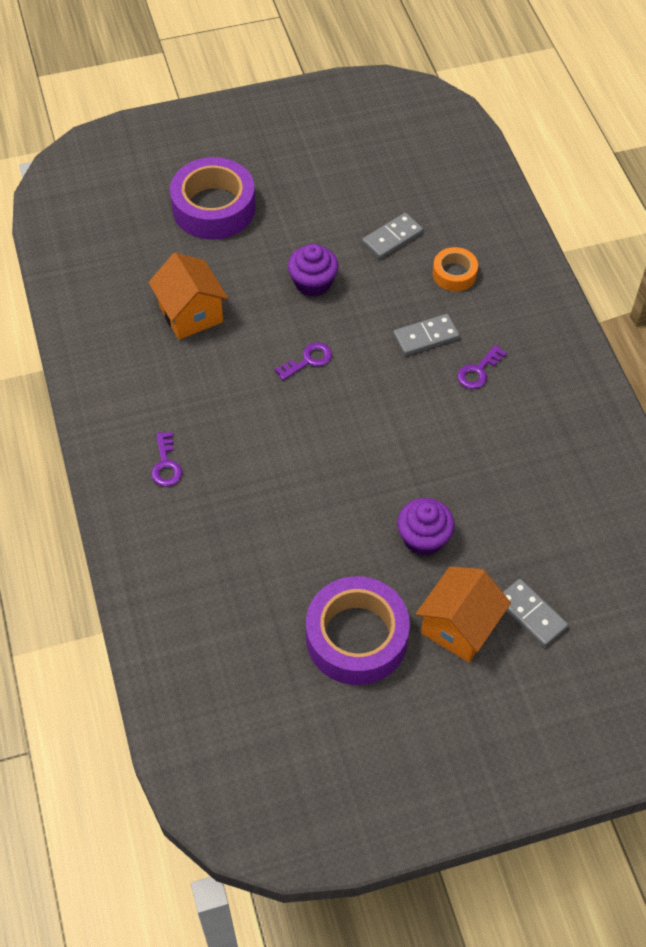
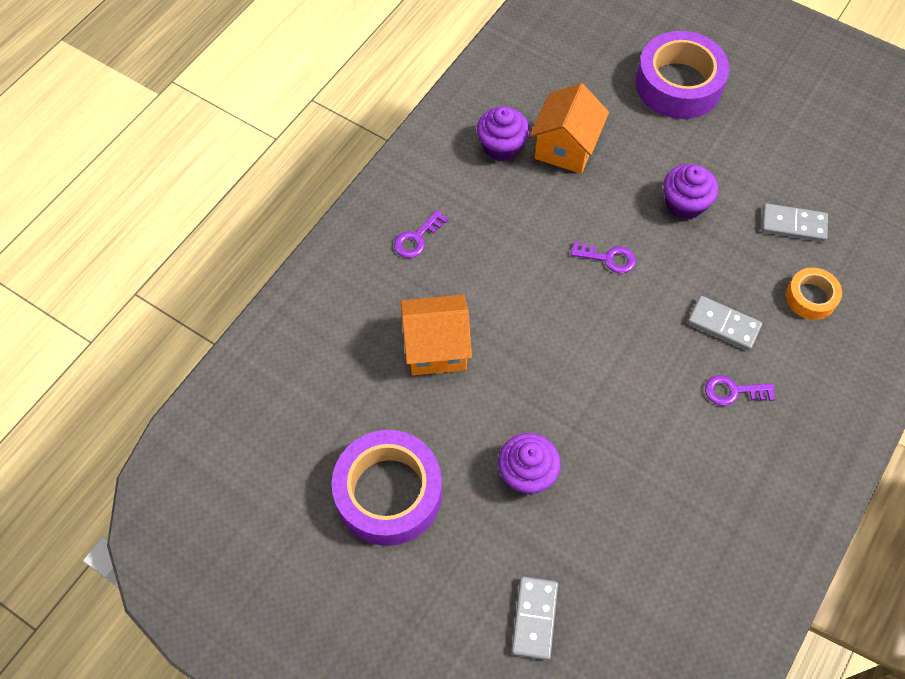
camera: 50 degrees right, 5 degrees up
orange house [416,566,511,662] -> orange house moved to [401,295,472,375]
none -> purple cupcake [477,106,530,162]

